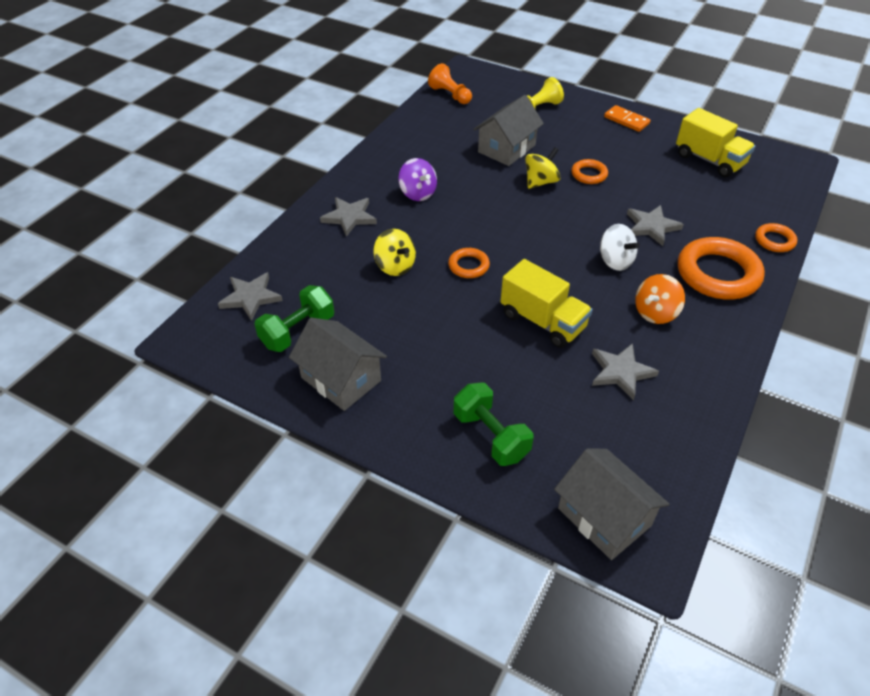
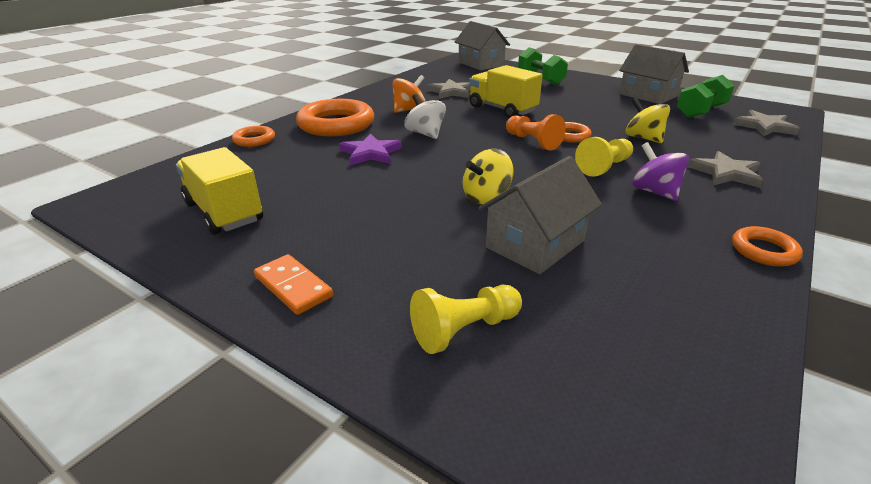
camera: 175 degrees left, 15 degrees down
orange pawn [428,63,472,104] -> orange pawn moved to [506,114,566,150]
orange ring [571,159,608,184] -> orange ring moved to [732,226,803,267]
grey star [627,205,684,246] -> purple star [339,133,402,165]
none -> yellow pawn [575,137,633,177]

